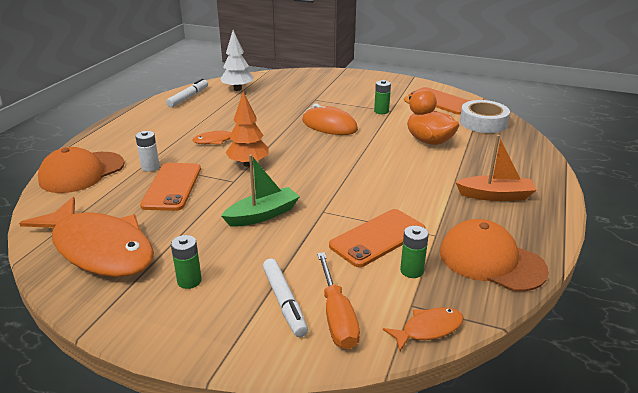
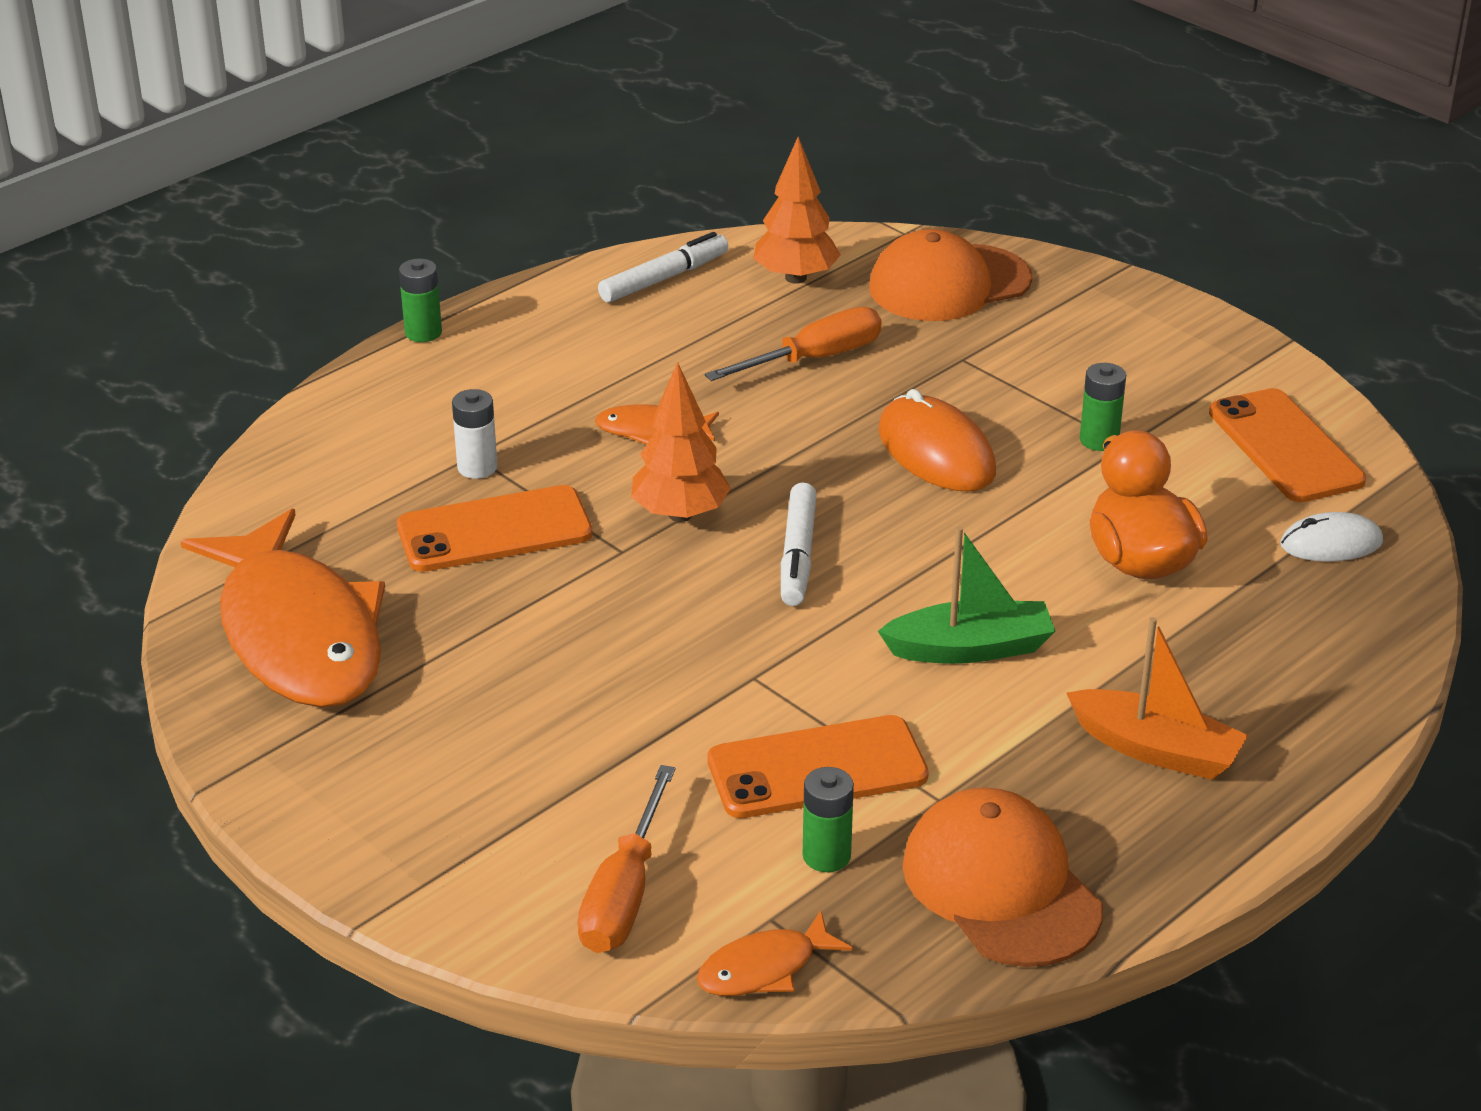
camera: 25 degrees right, 5 degrees up
orange cap [38,147,125,193] -> orange cap moved to [869,229,1032,321]
orange phone [140,163,201,211] -> orange phone turned 45 degrees clockwise [397,485,593,572]
green battery [171,235,202,289] -> green battery moved to [399,259,442,342]
white tree [220,30,253,91] -> orange tree [753,137,841,284]
green boat [221,154,300,227] -> green boat moved to [878,526,1056,664]
white marker [263,259,308,337] -> white marker moved to [781,482,817,606]
orange fish [383,307,464,351] -> orange fish turned 150 degrees clockwise [697,910,853,996]
white tape [460,100,510,133] -> white mouse [1280,512,1383,562]
none -> orange screwdriver [705,307,882,381]

